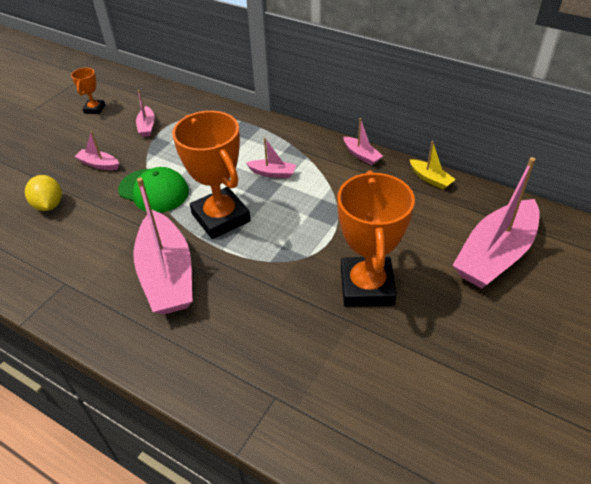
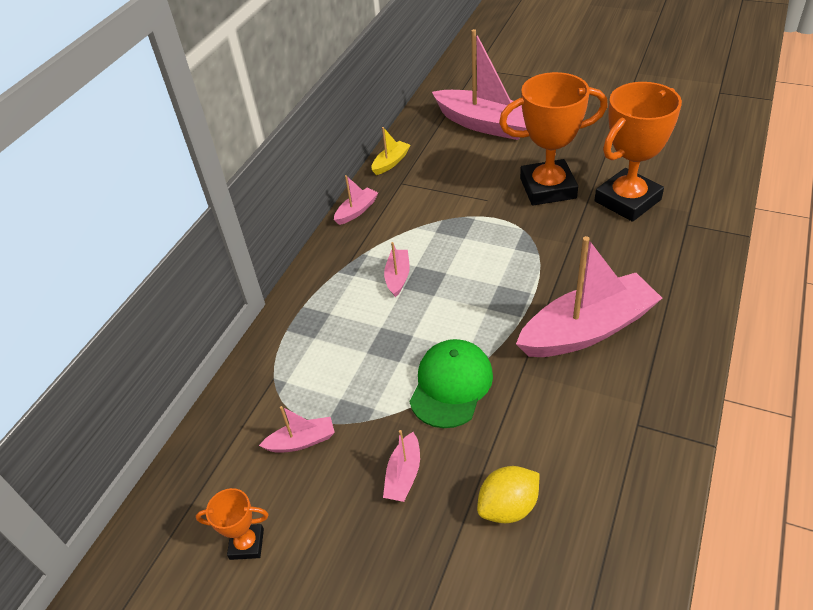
camera: 95 degrees left, 0 degrees up
orange trophy [172,111,251,239] -> orange trophy moved to [595,82,682,222]

